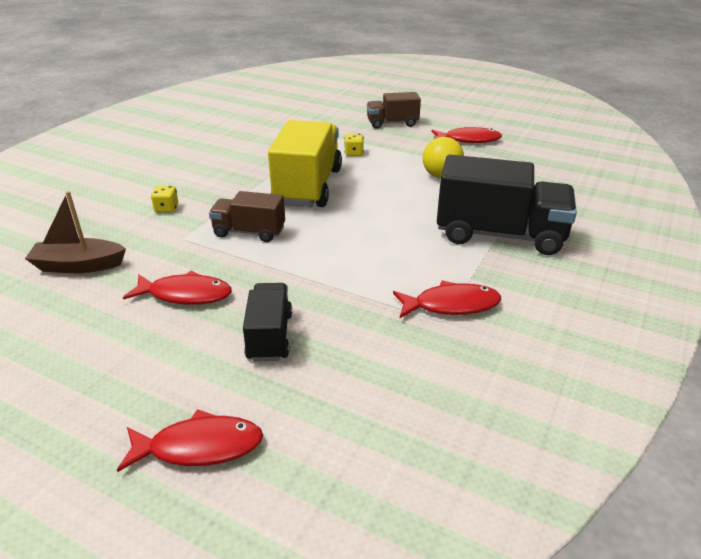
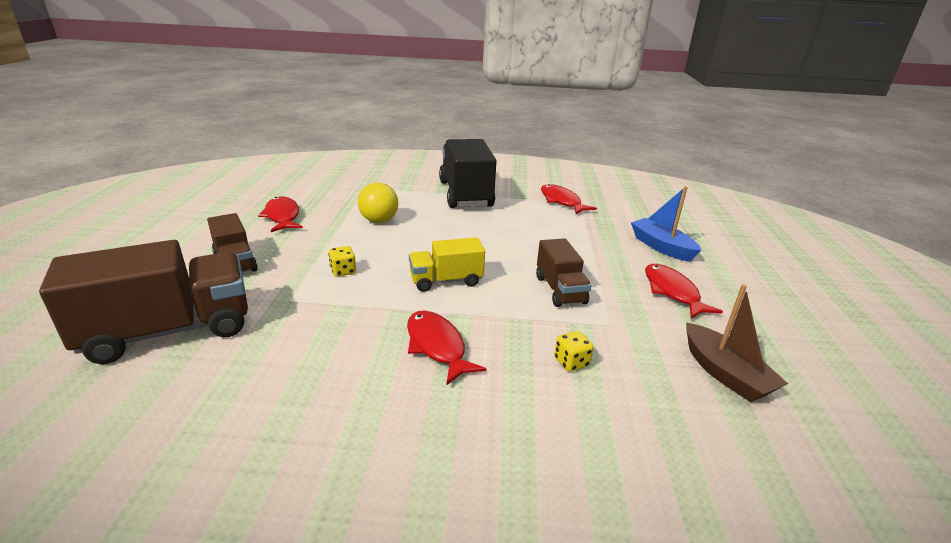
camera: 115 degrees left, 5 degrees down
red fish [117,409,263,472] -> red fish moved to [407,310,487,386]
black truck [243,283,292,361] -> blue boat [631,186,701,262]
yellow truck [268,120,342,207] -> yellow truck [409,237,485,292], size x0.55
none -> brown truck [39,240,248,364]

